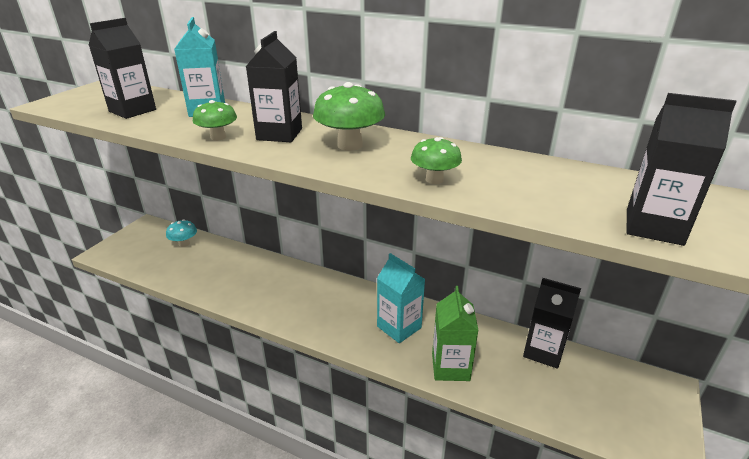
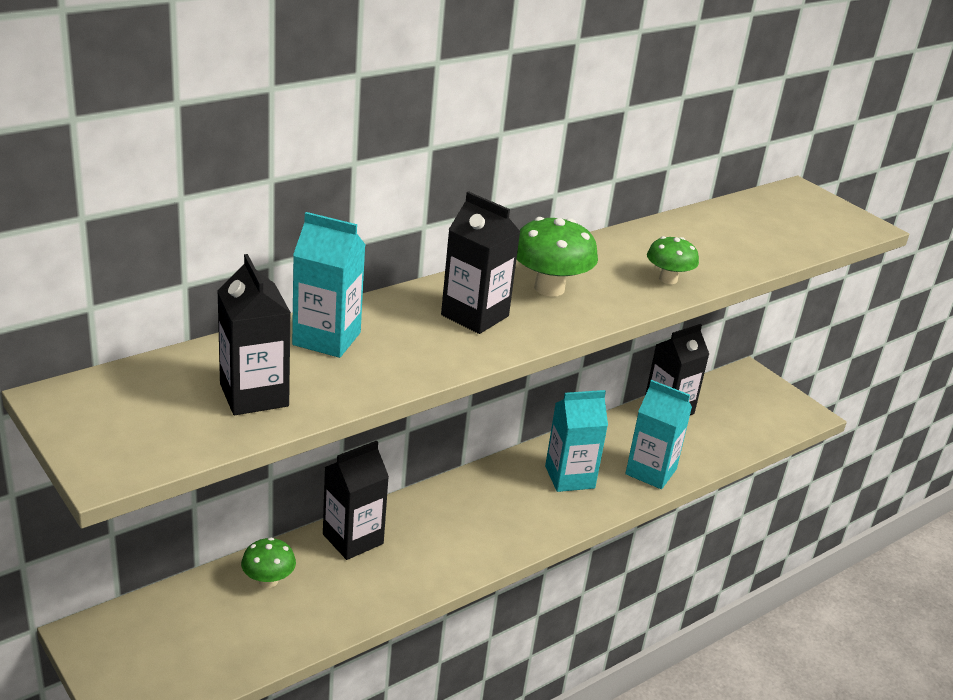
camera: 65 degrees left, 0 degrees up
turquoise mushroom [166,220,197,247] -> none
green mushroom [193,100,237,141] -> green mushroom moved to [241,537,296,588]
green carton [432,286,479,381] -> turquoise carton [625,380,692,489]
black carton [627,93,737,246] -> black carton moved to [323,440,389,560]

